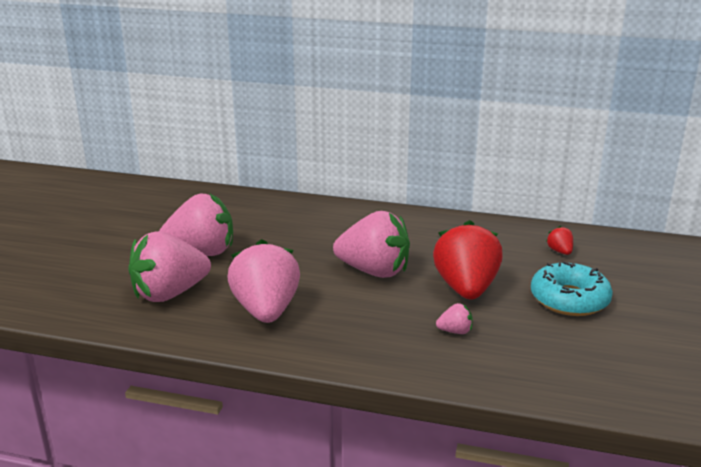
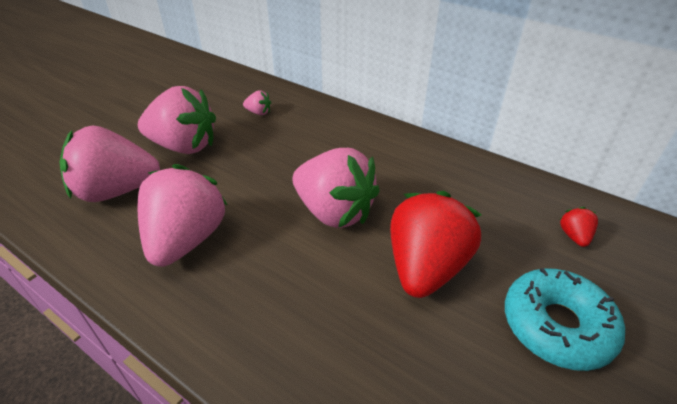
camera: 20 degrees right, 15 degrees up
pink strawberry [436,303,473,334] -> pink strawberry moved to [243,90,271,115]

